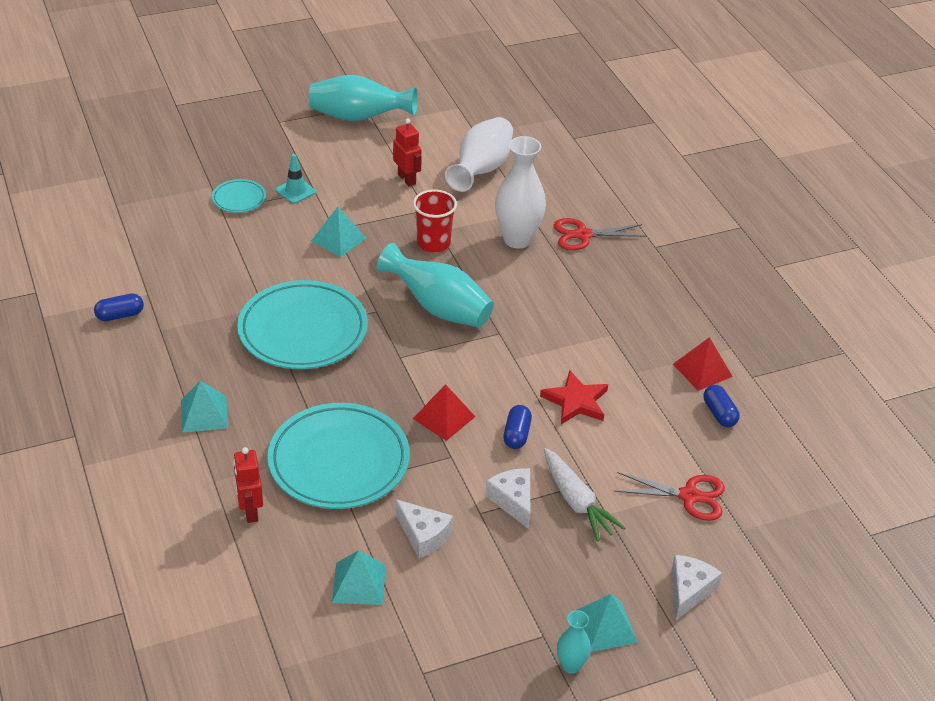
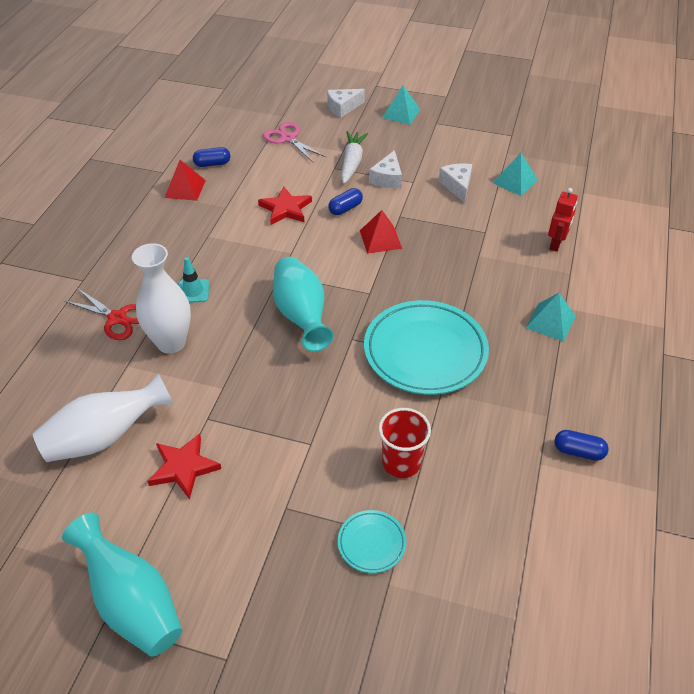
camera: 140 degrees left, 5 degrees up
turquoise plate [267,403,410,509] -> none
turquoise traffic cone [276,154,316,204] -> turquoise traffic cone moved to [178,257,209,303]
turquoise pyramid [311,207,366,257] -> none
red robot [393,119,422,186] -> red star [147,433,221,500]
red cup [413,190,457,253] -> red cup moved to [378,408,431,478]
turquoise vase [557,610,591,674] -> none
red scissors [614,472,725,521] -> pink scissors [263,122,326,162]
blue capsule [704,385,740,427] -> blue capsule turned 60 degrees clockwise [193,147,230,167]

